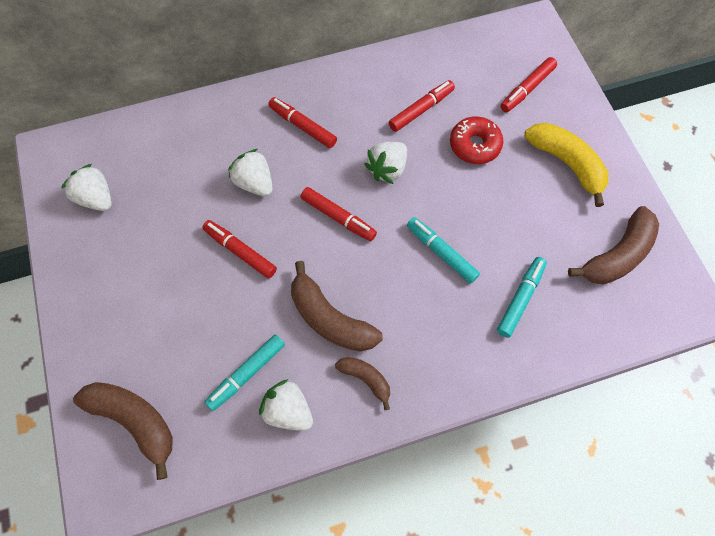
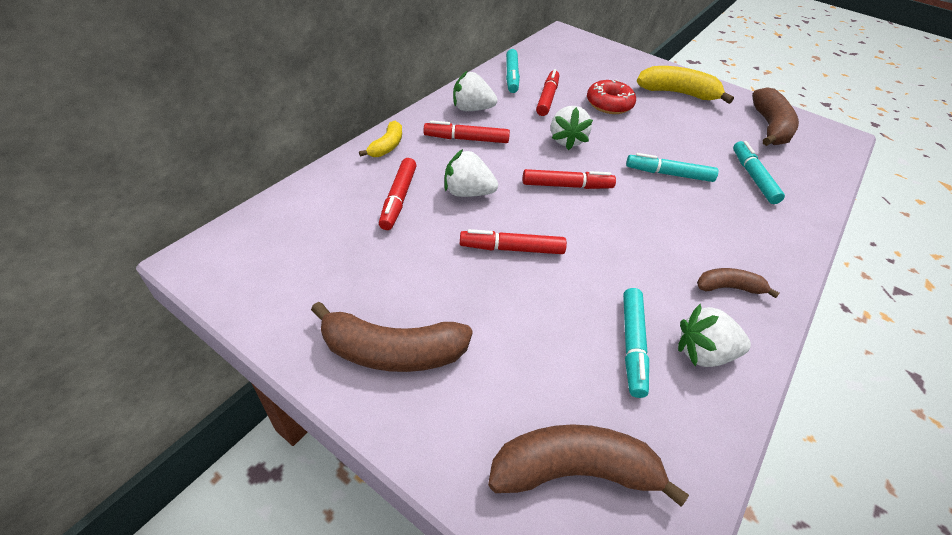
camera: 40 degrees left, 20 degrees down
white strawberry [61,164,112,211] -> white strawberry moved to [453,71,498,111]
brown banana [291,261,383,352] -> brown banana moved to [311,301,473,372]
red marker [500,57,557,112] -> red marker moved to [379,158,417,230]
none -> yellow banana [359,121,402,157]
none -> turquoise marker [506,49,520,93]

